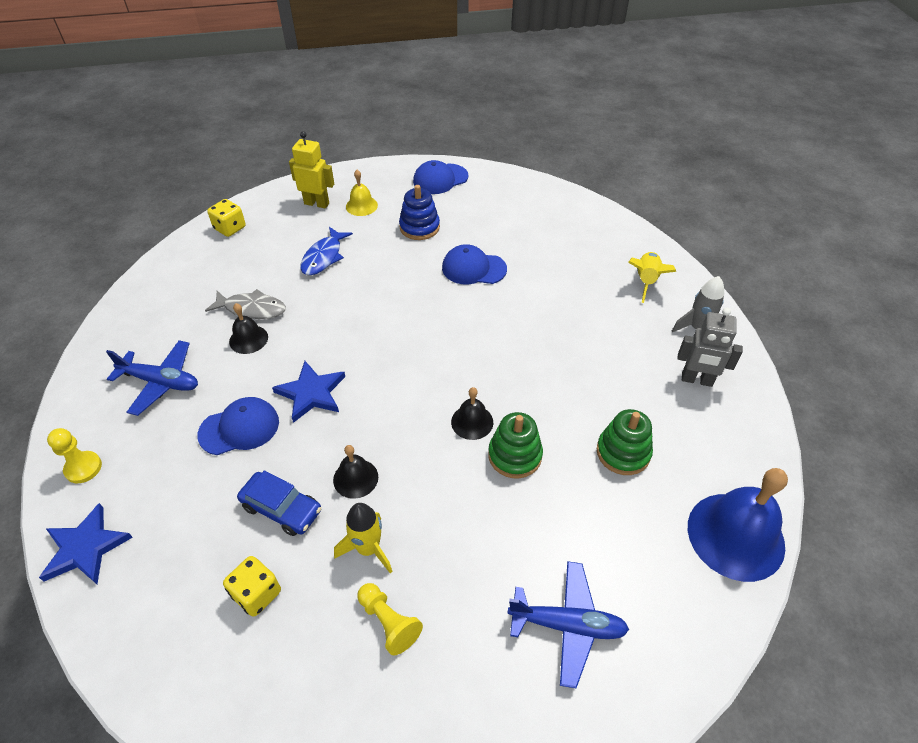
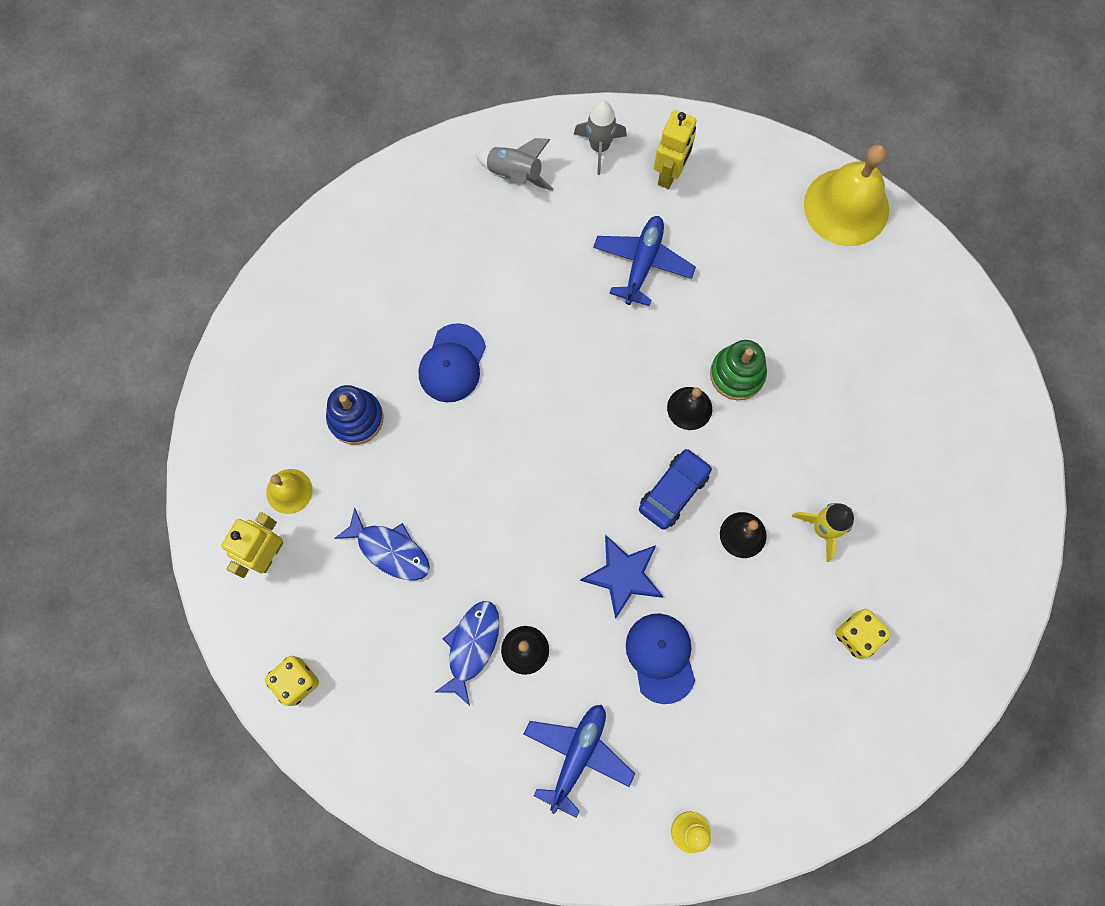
camera: 80 degrees left, 25 degrees up
blue star [39,503,133,584] -> none
grey fish [205,289,286,319] -> blue fish [435,601,500,706]
blue car [237,470,321,536] -> blue car moved to [639,449,712,530]
yellow pawn [357,583,423,655] -> none
blue cap [413,160,469,194] -> none
blue plane [507,561,629,688] -> blue plane moved to [593,216,696,306]
green stacking toy [597,409,653,475] -> none
yellow rocket [628,252,676,303] -> grey rocket [476,138,553,191]
grey robot [678,308,743,387] -> yellow robot [654,110,697,189]
blue bell [688,468,788,582] -> yellow bell [804,144,889,246]

